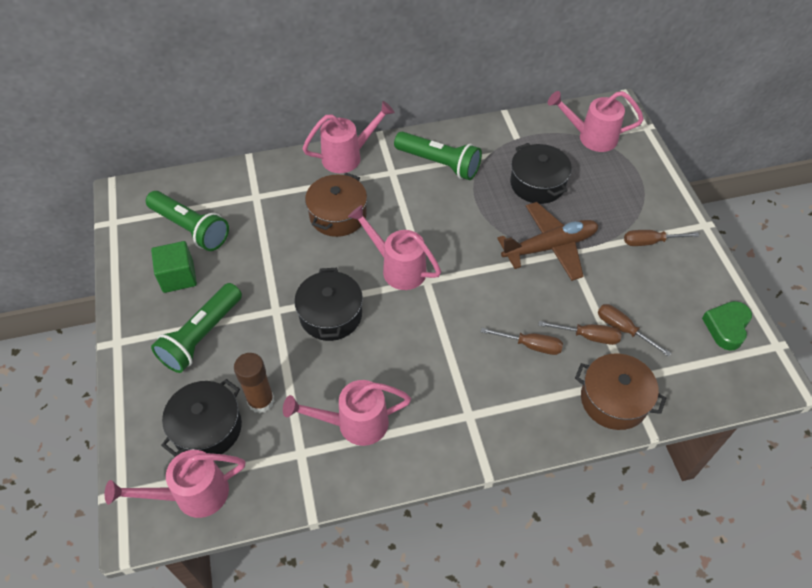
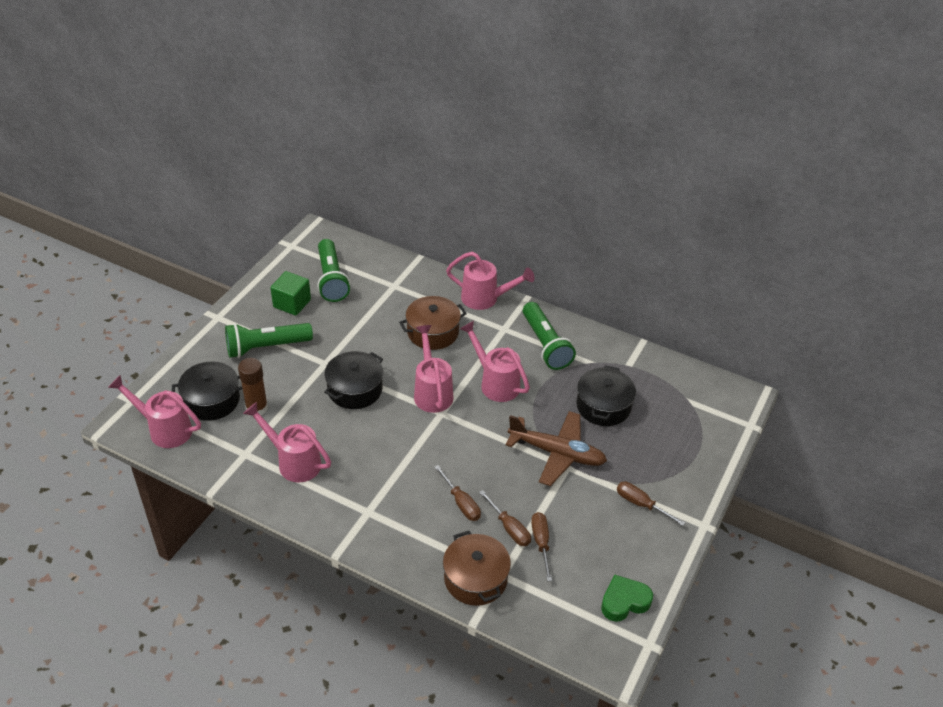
camera: 40 degrees right, 10 degrees down
pink watering can [548,91,644,152] -> pink watering can moved to [460,321,530,402]

